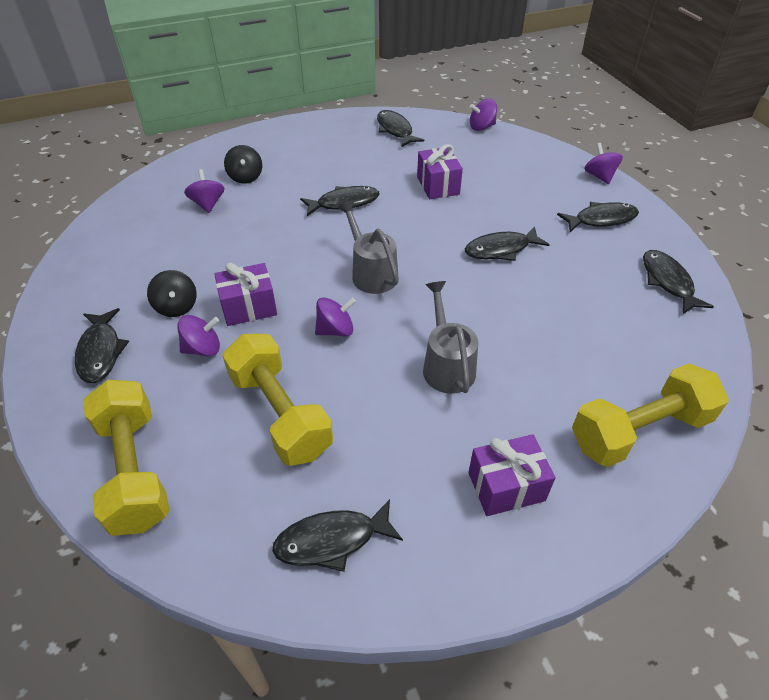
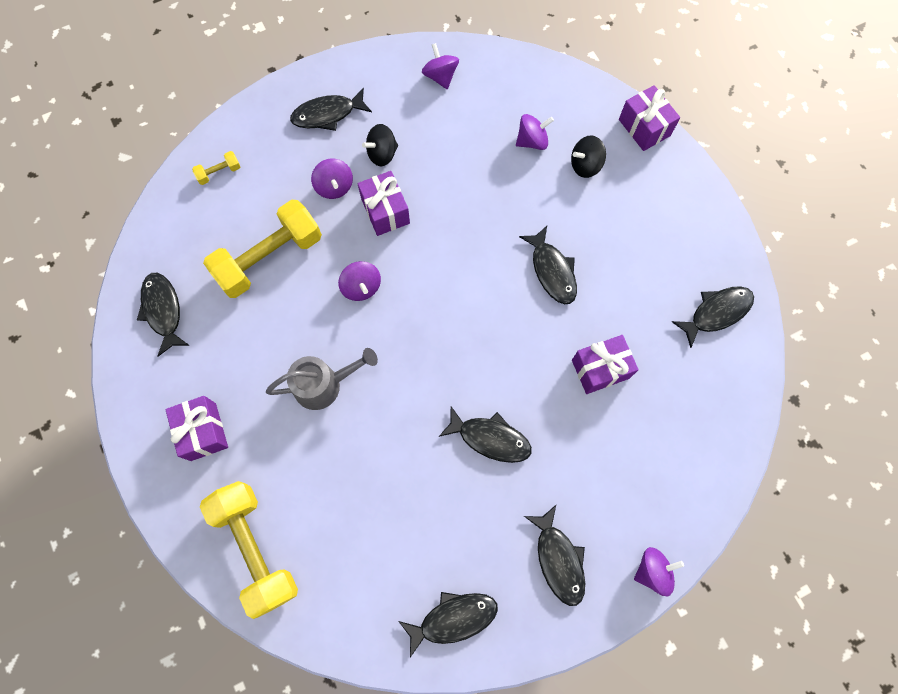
camera: 85 degrees right, 25 degrees up
yellow dumbbell [83,380,170,536] -> yellow dumbbell [192,151,240,185], size x0.41
grey watering can [337,200,399,294] -> none
black fish [465,226,550,261] -> black fish turned 135 degrees clockwise [439,406,532,463]
purple spinning top [470,98,497,131] -> purple spinning top moved to [422,43,459,89]
none -> purple gift [619,85,680,151]

